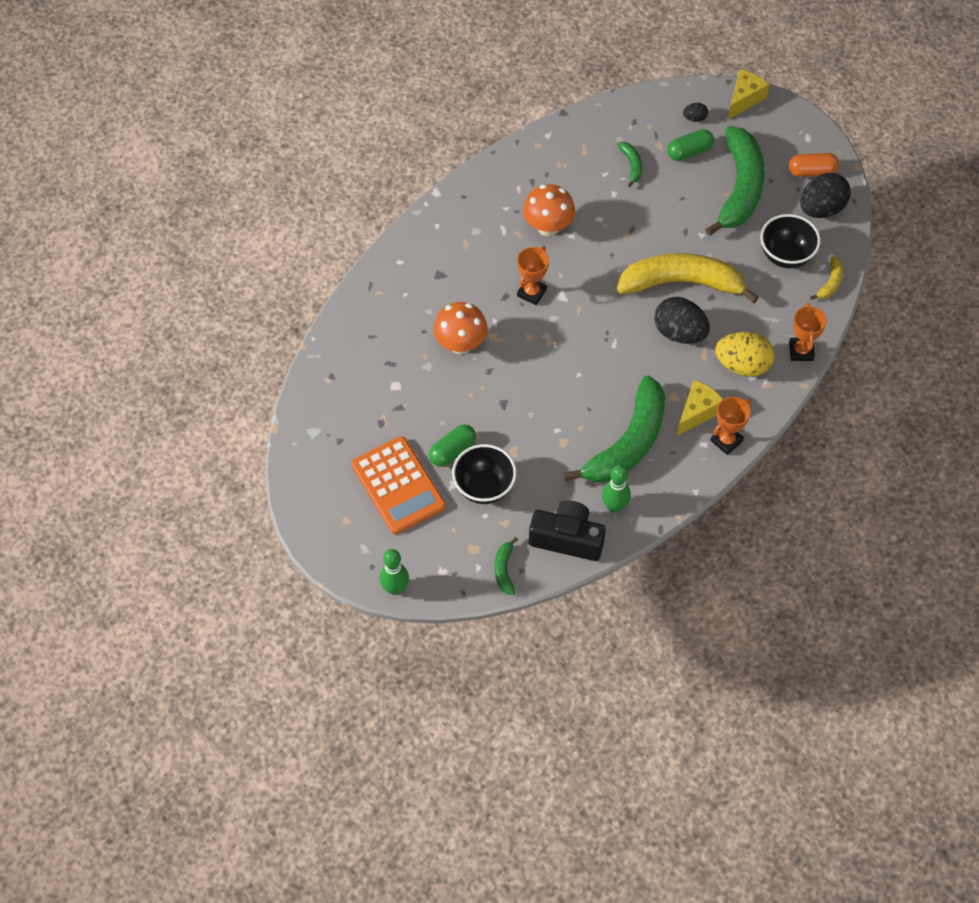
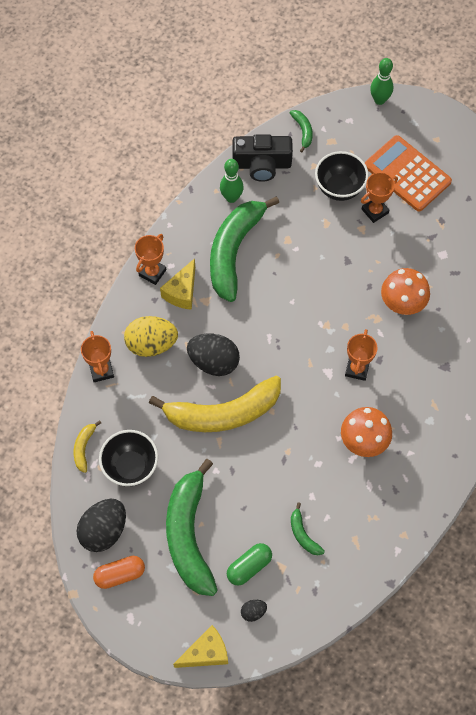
camera: 165 degrees right, 5 degrees up
green capsule [429,424,476,467] -> orange trophy [361,172,398,223]
yellow cheese [728,69,769,119] -> yellow cheese turned 135 degrees counterclockwise [173,625,228,668]

